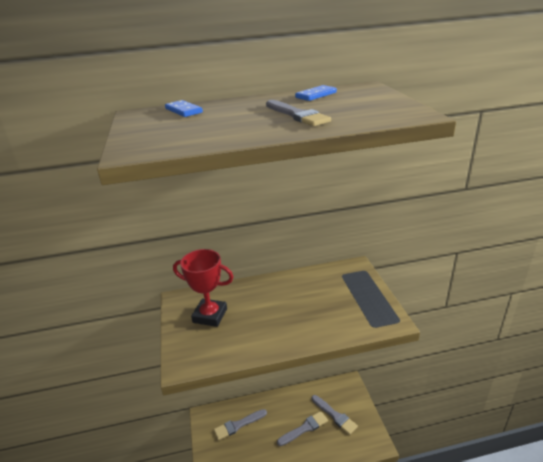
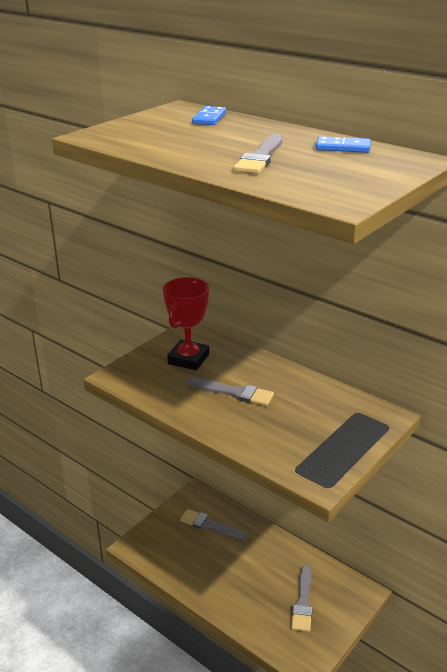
camera: 50 degrees right, 0 degrees up
red trophy [173,249,233,327] -> red trophy turned 45 degrees clockwise [163,277,209,370]
grey brush [277,411,328,446] -> grey brush moved to [188,377,274,406]

